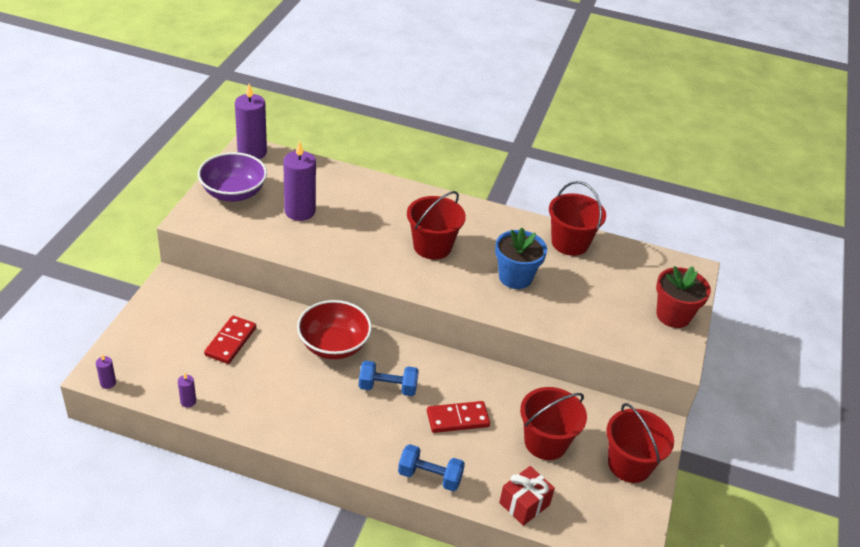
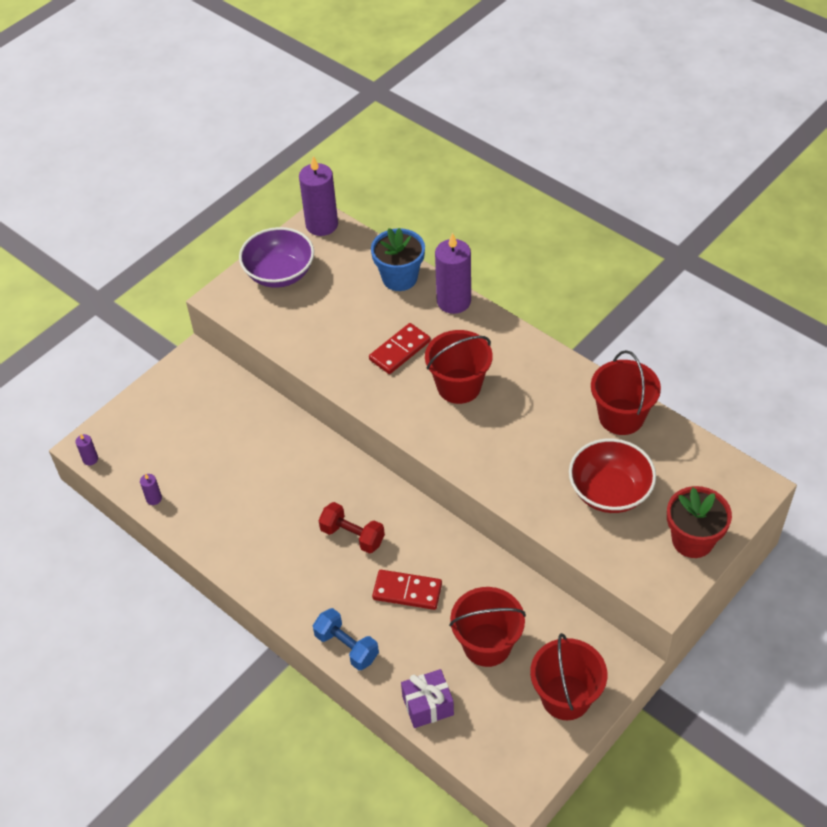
camera: 30 degrees right, 10 degrees up
red domino [204,316,256,364] -> red domino moved to [369,323,431,374]
purple candle [283,141,316,221] -> purple candle moved to [435,233,471,314]
red bowl [297,300,372,359] -> red bowl moved to [569,438,656,513]
blue dumbbell [359,361,419,396] -> red dumbbell [318,502,385,554]
blue flower pot [495,228,547,289] -> blue flower pot moved to [371,228,425,291]
red gift [499,466,555,526] -> purple gift [401,669,454,728]

